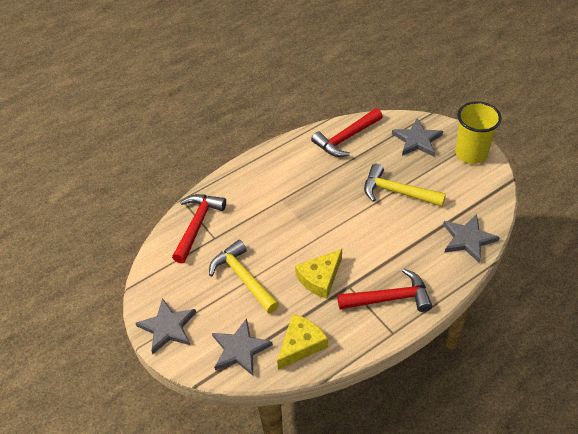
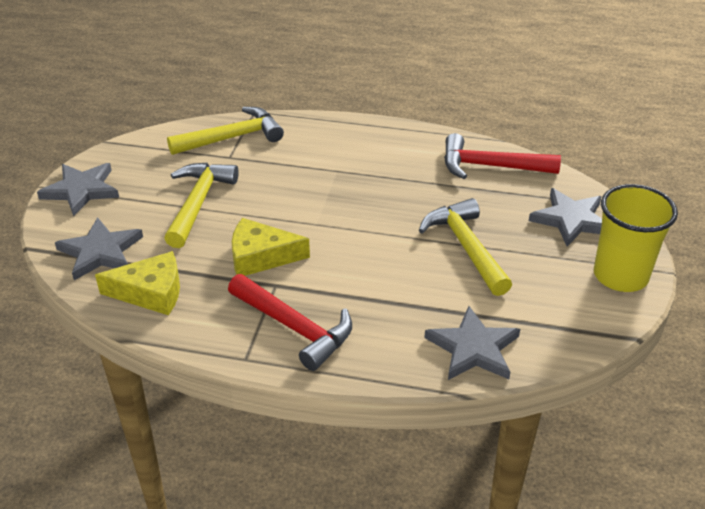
camera: 45 degrees right, 10 degrees down
red hammer [172,194,226,263] -> yellow hammer [167,107,284,155]

